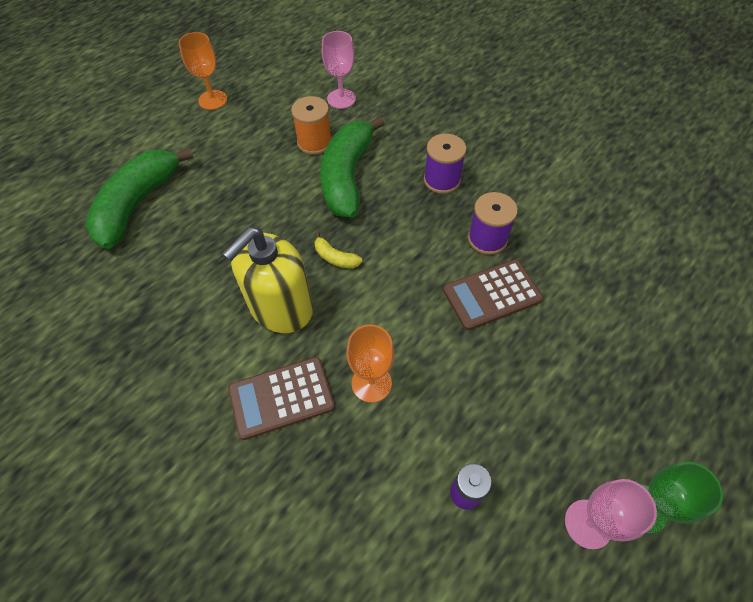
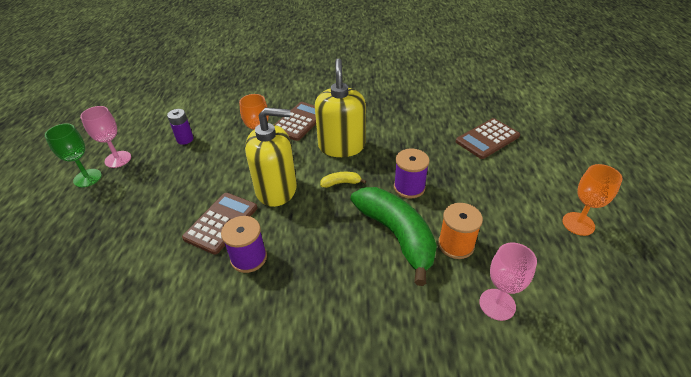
camera: 140 degrees right, 15 degrees down
green banana [85,148,193,249] -> brown calculator [456,118,520,159]
purple spool [424,133,466,194] -> purple spool moved to [394,149,430,198]
none -> yellow soap dispenser [245,107,297,207]

